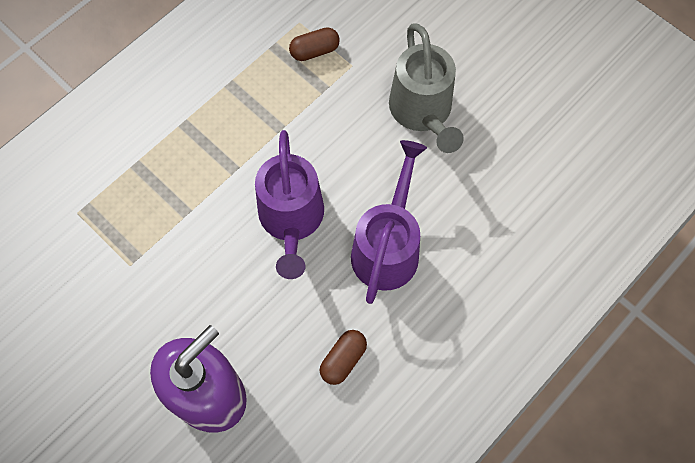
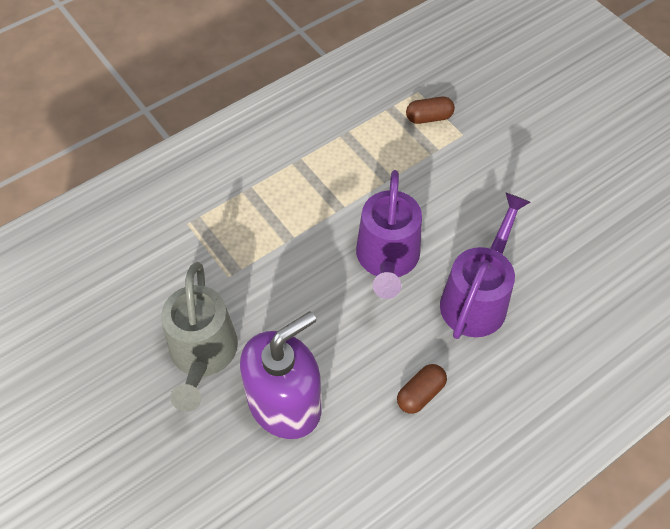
camera: 10 degrees right, 10 degrees down
grey watering can [389,24,464,153] -> grey watering can moved to [161,262,238,412]

